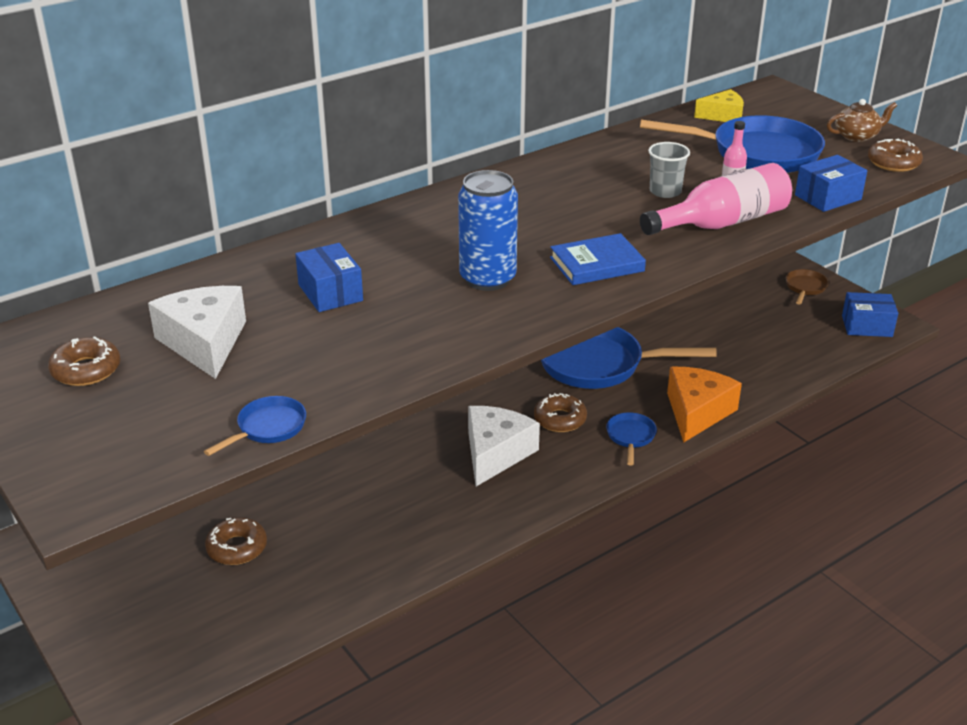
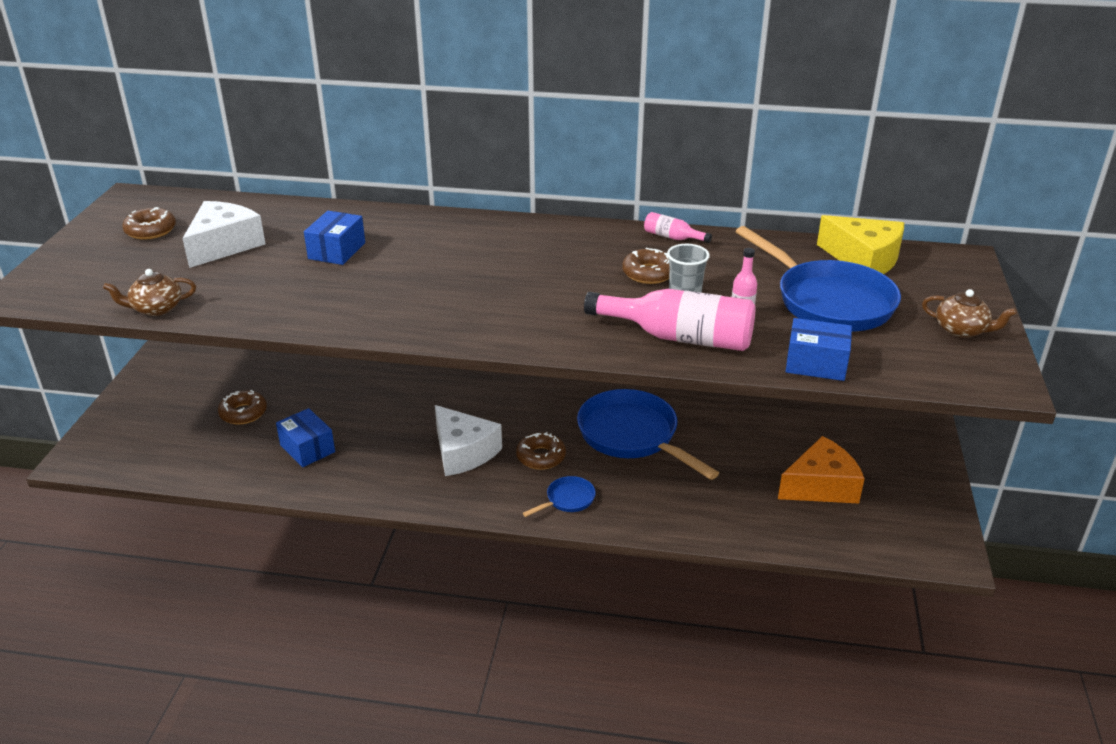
camera: 45 degrees right, 0 degrees up
blue pan [204,396,306,456] -> brown teapot [103,269,196,316]
blue can [458,170,518,291] -> none
white cheese [468,406,540,486] -> white cheese turned 75 degrees clockwise [435,405,502,476]
blue book [550,233,646,285] -> none
orange cheese [667,367,742,443] -> orange cheese moved to [778,436,865,504]
yellow cheese [694,89,744,122] -> yellow cheese [817,215,904,274], size x1.61
brown pan [786,269,829,305] -> none
blue box [842,292,898,337] -> blue box moved to [276,408,335,467]
brown donut [868,138,923,172] -> brown donut moved to [622,248,669,284]
none -> pink bottle [644,212,712,243]

